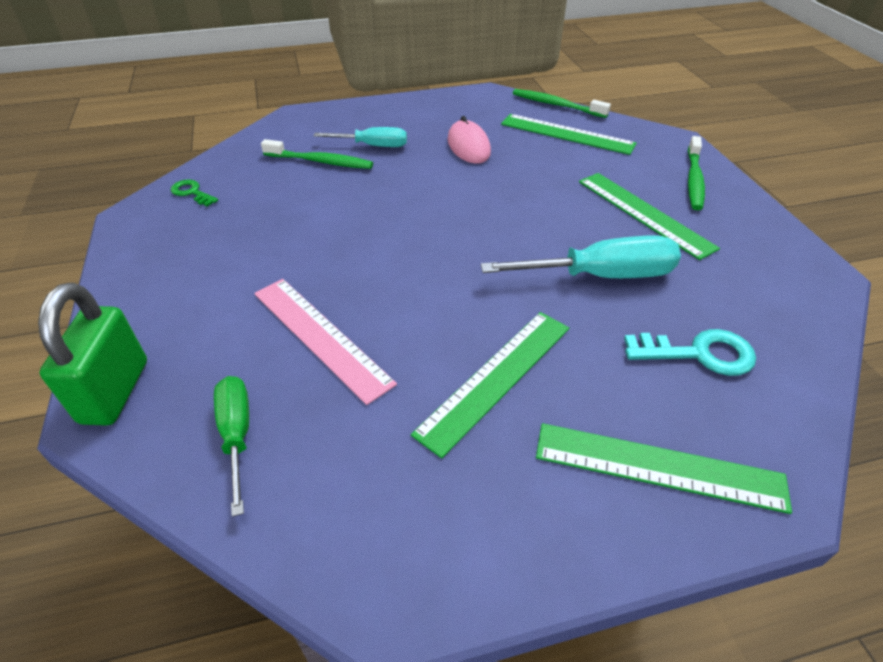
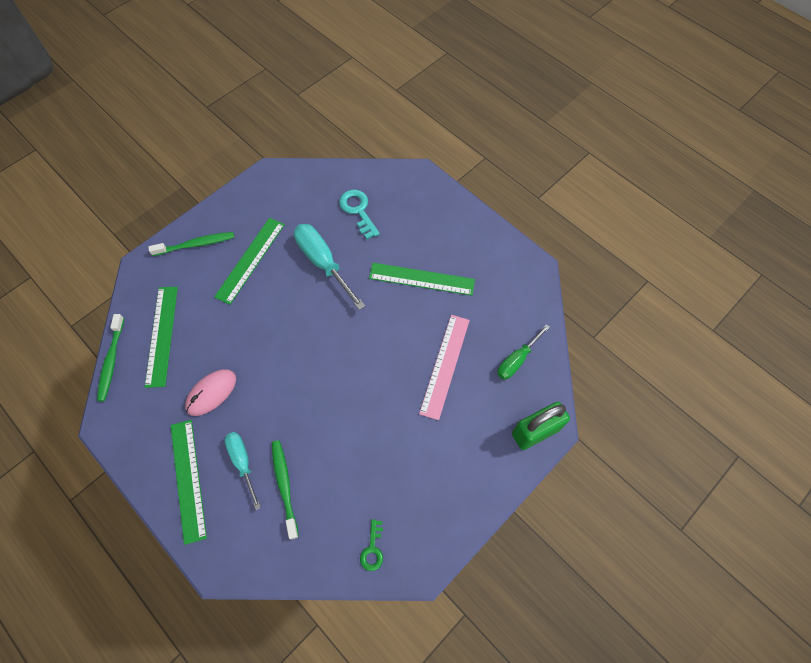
camera: 120 degrees left, 20 degrees up
green ruler [536,423,792,514] -> green ruler moved to [171,420,207,545]

